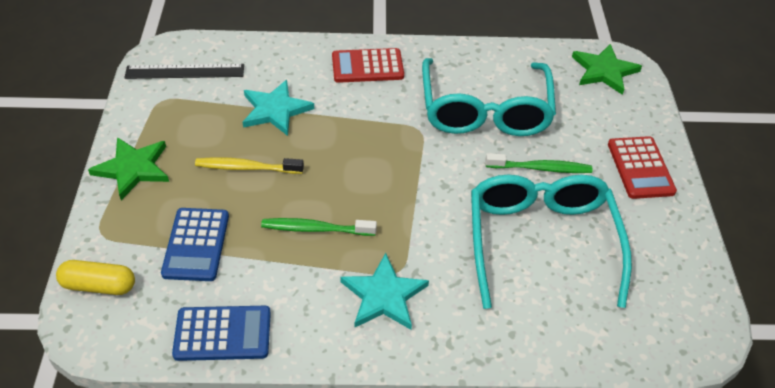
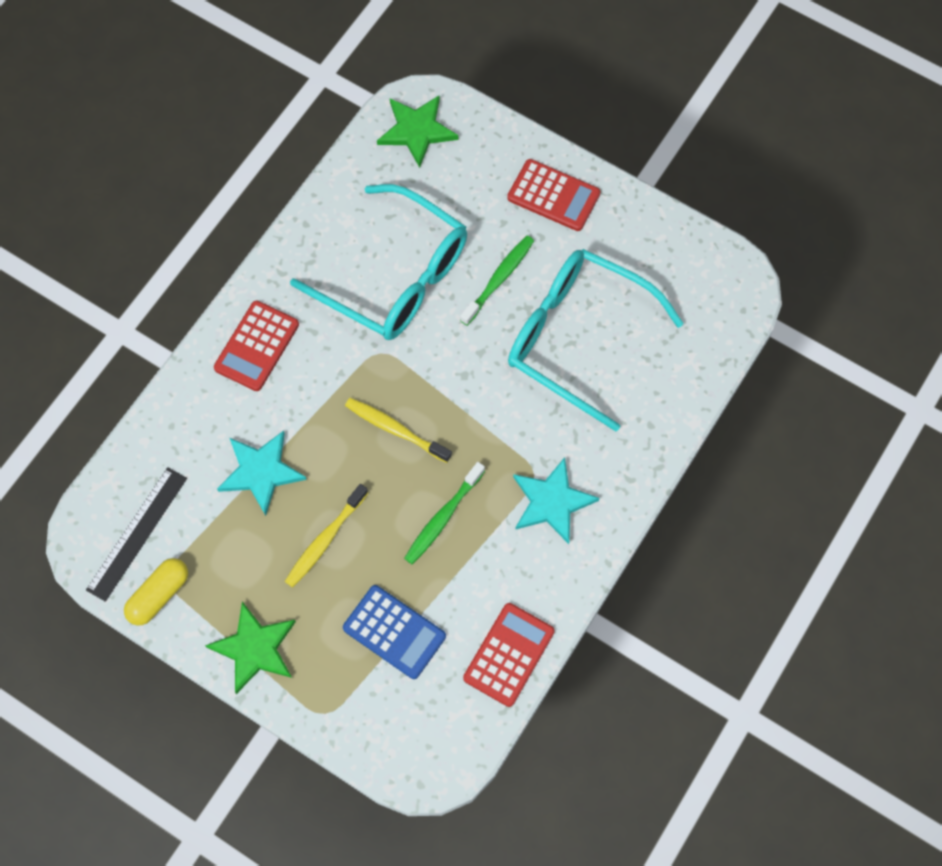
camera: 55 degrees left, 20 degrees up
yellow capsule [56,260,135,295] -> yellow capsule moved to [124,558,188,626]
blue calculator [172,306,271,361] -> red calculator [463,603,555,707]
none -> yellow toothbrush [345,398,452,463]

